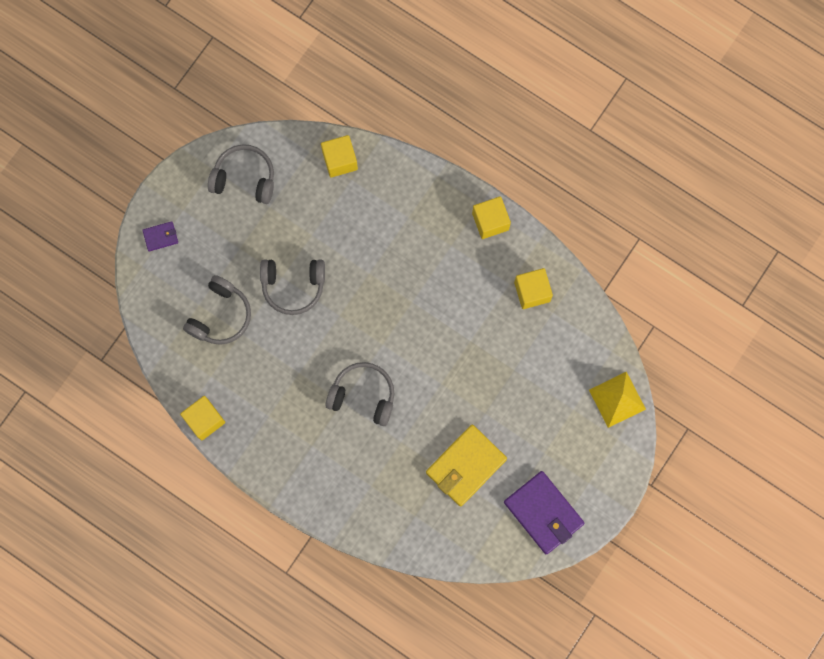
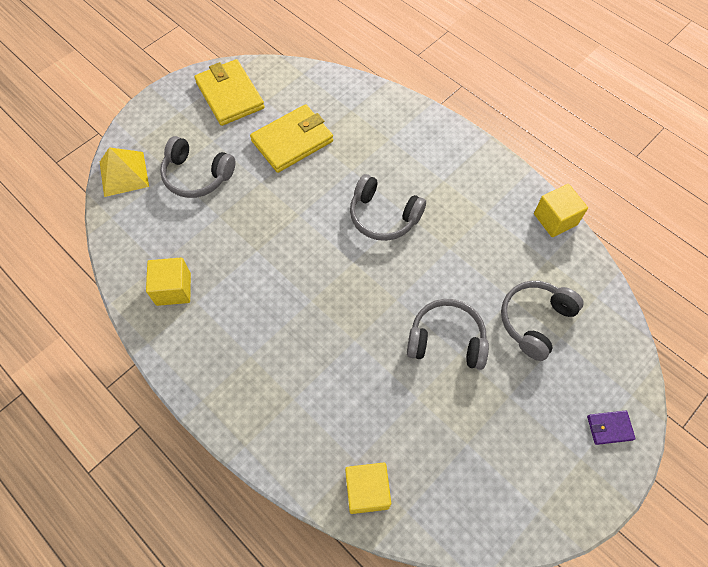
camera: 170 degrees left, 15 degrees down
grey headphones [208,144,274,204] -> grey headphones moved to [160,136,235,198]
yellow cube [472,196,511,239] -> none
purple wallet [504,471,584,554] -> yellow wallet [194,59,265,126]

